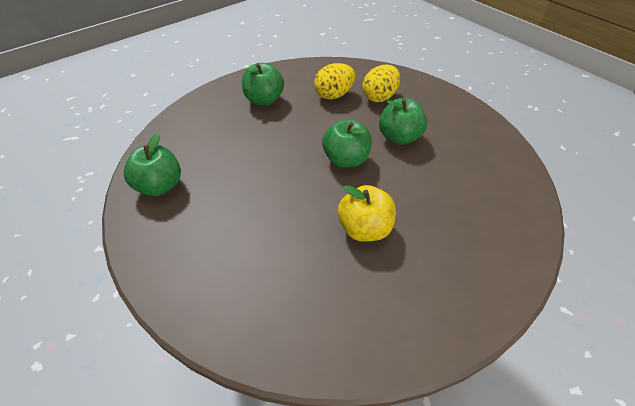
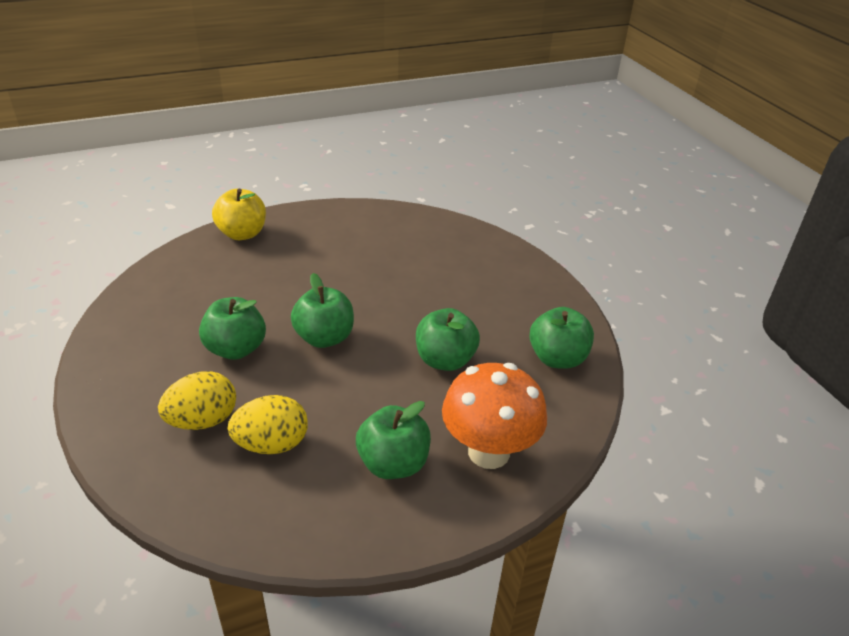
camera: 165 degrees left, 10 degrees down
yellow apple [338,185,396,242] -> yellow apple moved to [212,189,266,240]
none -> green apple [416,308,480,371]
none -> orange mushroom [442,363,547,469]

